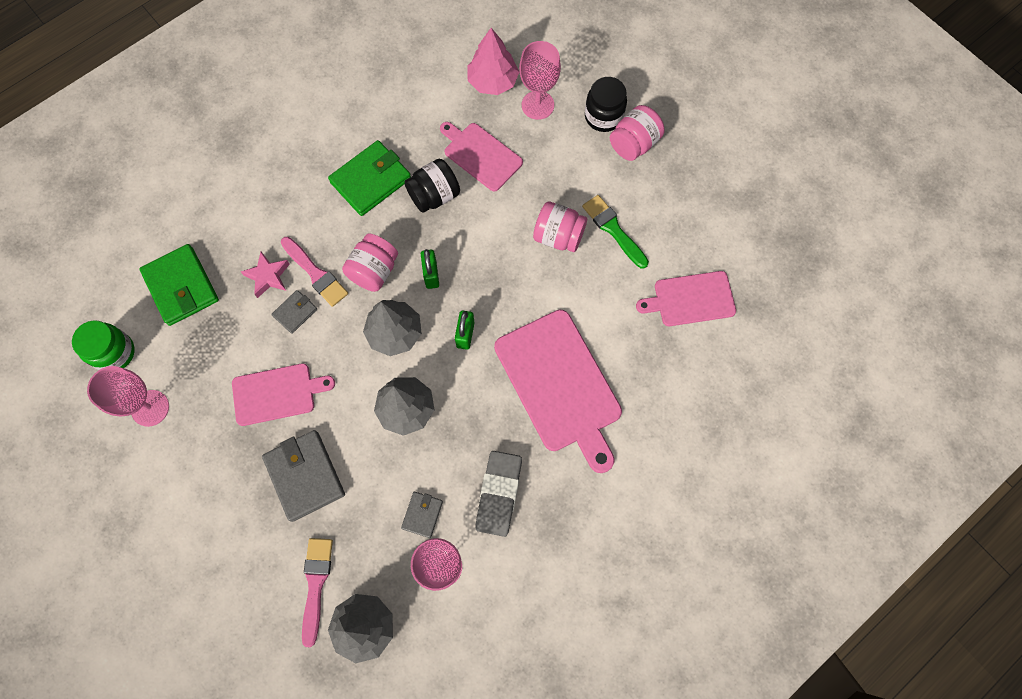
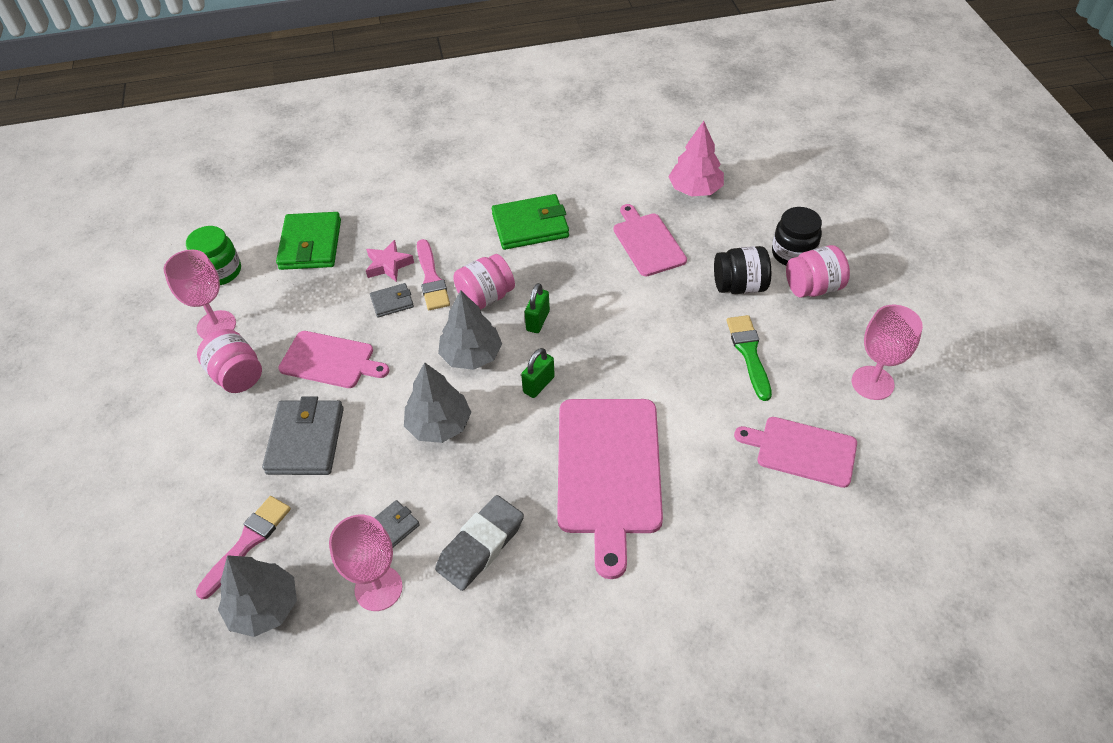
camera: 30 degrees right, 20 degrees down
black jar [404,159,460,213] -> black jar moved to [714,246,771,294]
pink goblet [519,41,561,120] -> pink goblet moved to [852,305,923,400]
pink jar [533,202,587,252] -> pink jar moved to [197,329,262,393]

